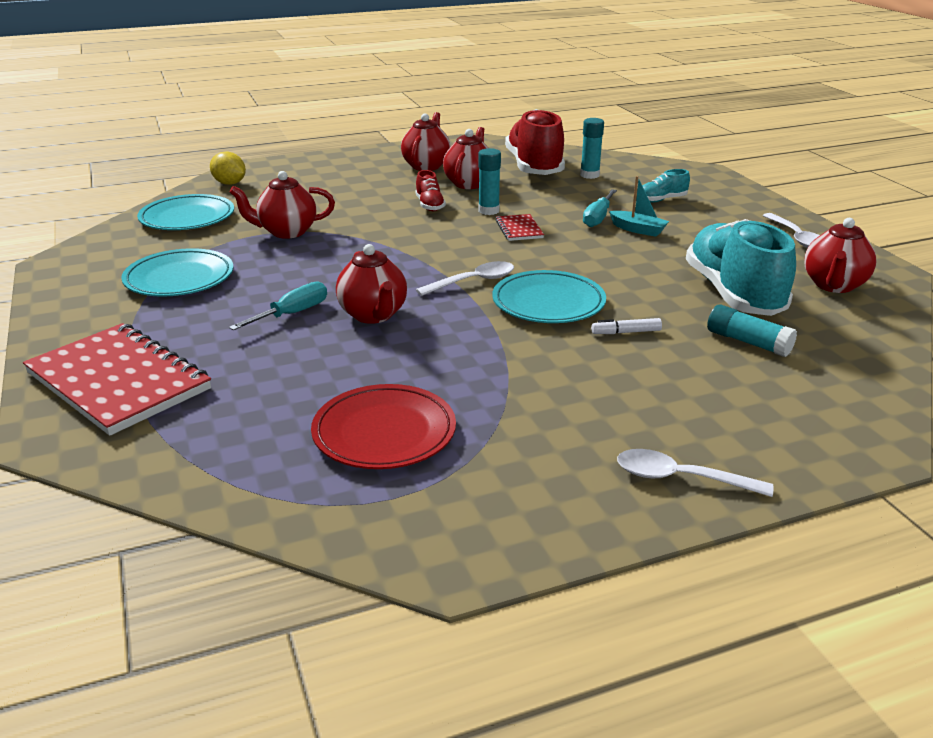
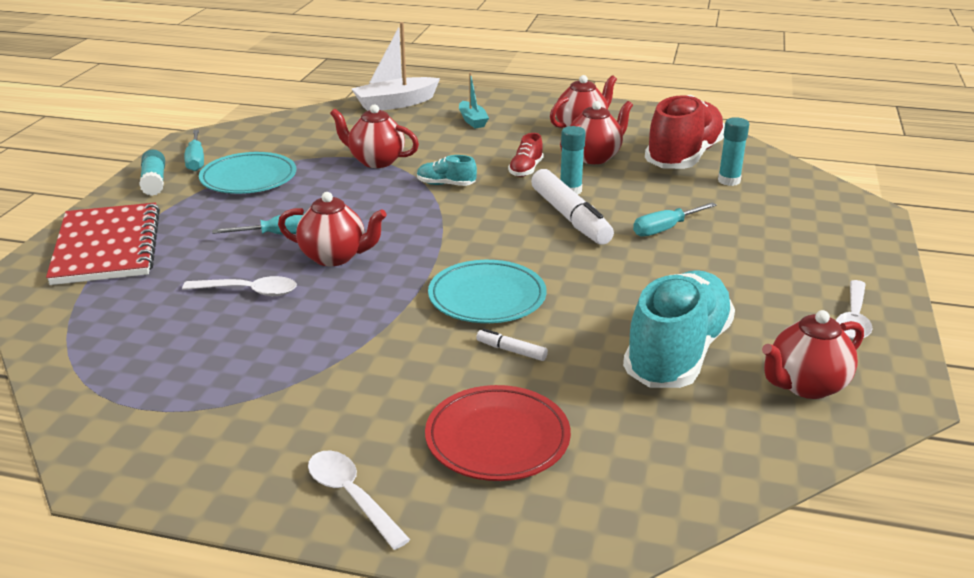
camera: 35 degrees right, 0 degrees up
turquoise plate [137,194,234,230] -> none
yellow lemon [210,151,246,185] -> white boat [352,22,440,111]
red plate [311,384,456,469] -> red plate moved to [425,385,571,481]
red teapot [336,244,407,324] -> red teapot turned 90 degrees counterclockwise [278,192,387,266]
white spoon [416,261,514,296] -> white spoon moved to [182,276,297,296]
red notebook [495,214,544,241] -> white marker [531,169,614,245]
turquoise boat [609,176,669,237] -> turquoise boat moved to [459,73,489,128]
turquoise shoe [642,169,690,203] -> turquoise shoe moved to [417,155,477,186]
turquoise glue stick [707,304,797,357] -> turquoise glue stick moved to [139,150,165,196]
none -> turquoise screwdriver [184,130,204,171]

